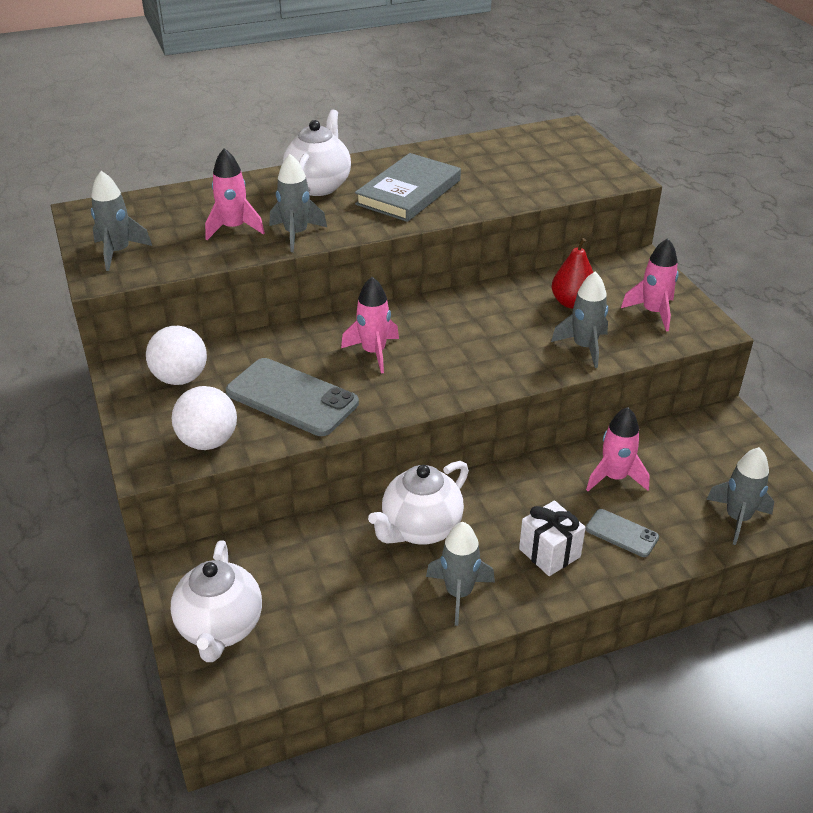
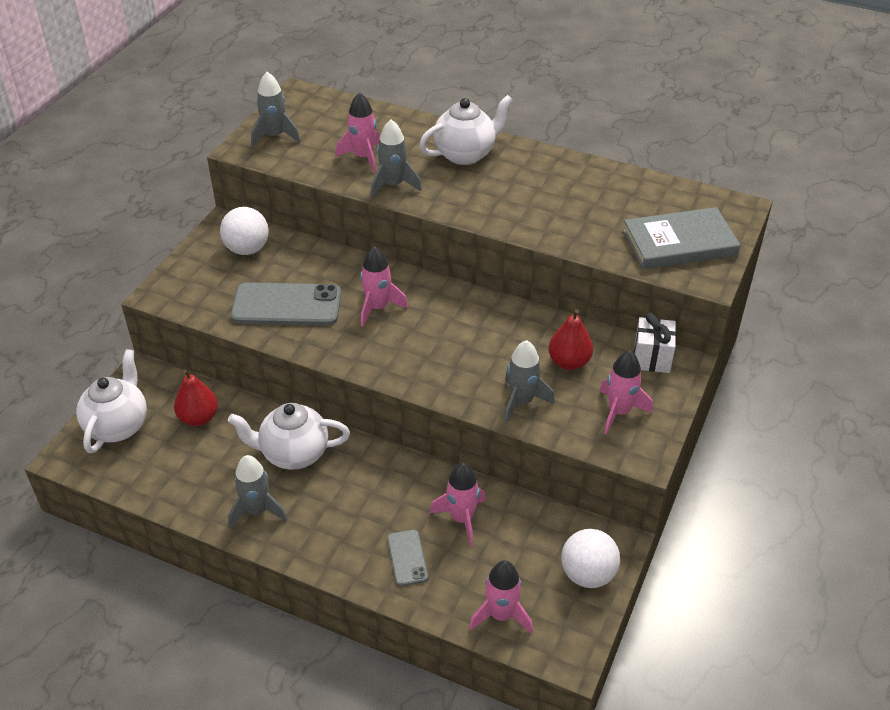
camera: 45 degrees right, 5 degrees up
white teapot [171,540,262,662] -> white teapot turned 150 degrees clockwise [76,349,147,453]
white ball [172,386,237,450] -> white ball moved to [561,529,620,588]
grey phone [226,358,359,436] -> grey phone turned 75 degrees counterclockwise [231,282,341,326]
grey book [355,153,461,222] -> grey book moved to [623,207,740,269]
white gift [519,500,586,576] -> white gift moved to [634,313,676,373]
grey rocket [706,447,774,545] -> pink rocket [469,560,533,634]
none -> red pear [174,370,218,426]

